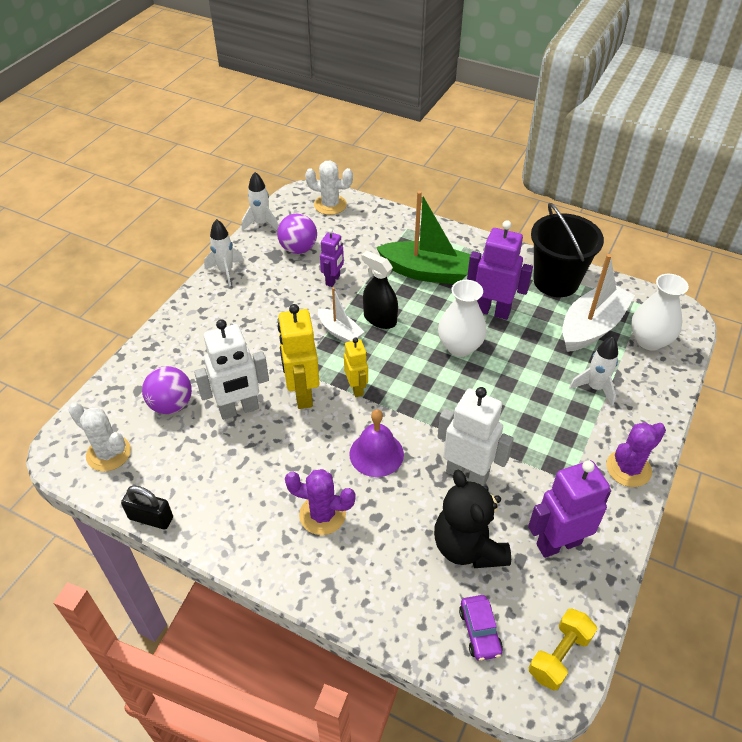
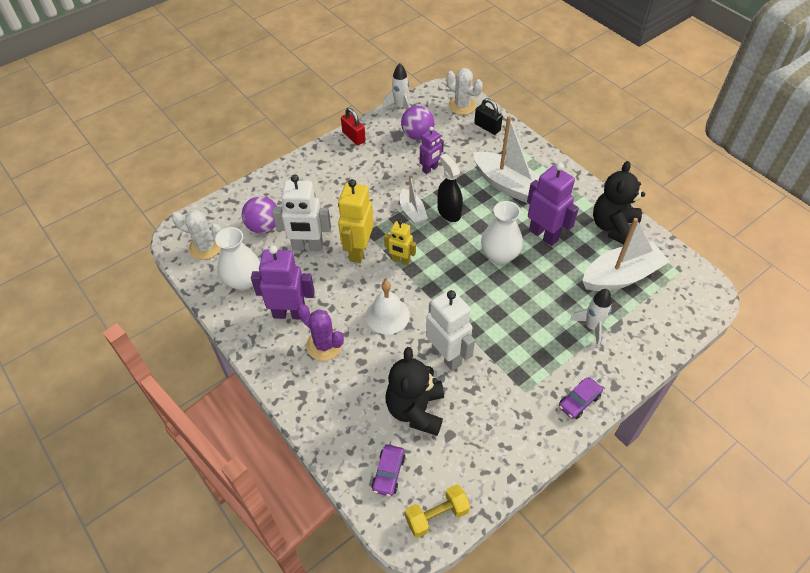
camera: 25 degrees right, 5 degrees up
white cactus [68,402,131,472] -> white cactus turned 45 degrees counterclockwise [172,210,222,260]
black padlock [121,486,173,530] -> black padlock moved to [474,98,503,135]
white rocket [204,219,244,287] -> red padlock [341,108,366,145]
yellow robot [344,337,368,397] -> yellow robot turned 105 degrees clockwise [384,220,416,265]
purple bell [349,409,404,477] -> white bell [366,281,410,334]
green boat [376,191,471,284] -> white boat [473,116,540,203]
purple robot [528,460,611,558] -> purple robot moved to [251,245,315,320]
black bucket [531,203,604,297] -> black teddy bear [593,161,645,244]
purple cactus [606,422,666,487] -> purple car [559,377,603,419]
white vase [631,274,689,351] -> white vase moved to [215,227,260,291]

